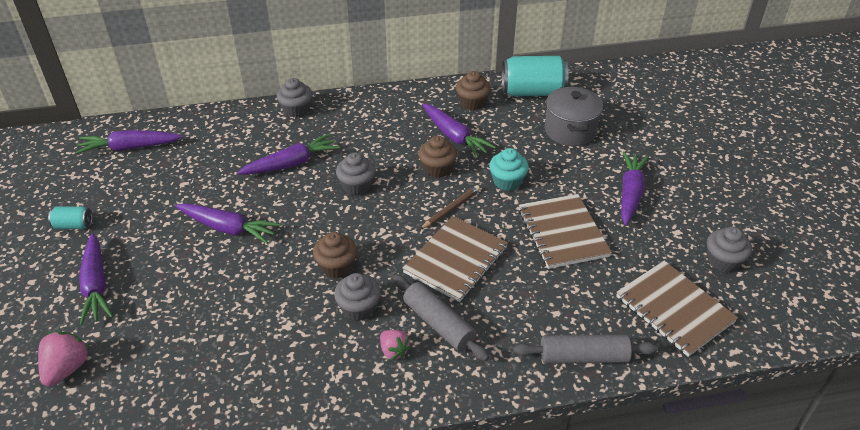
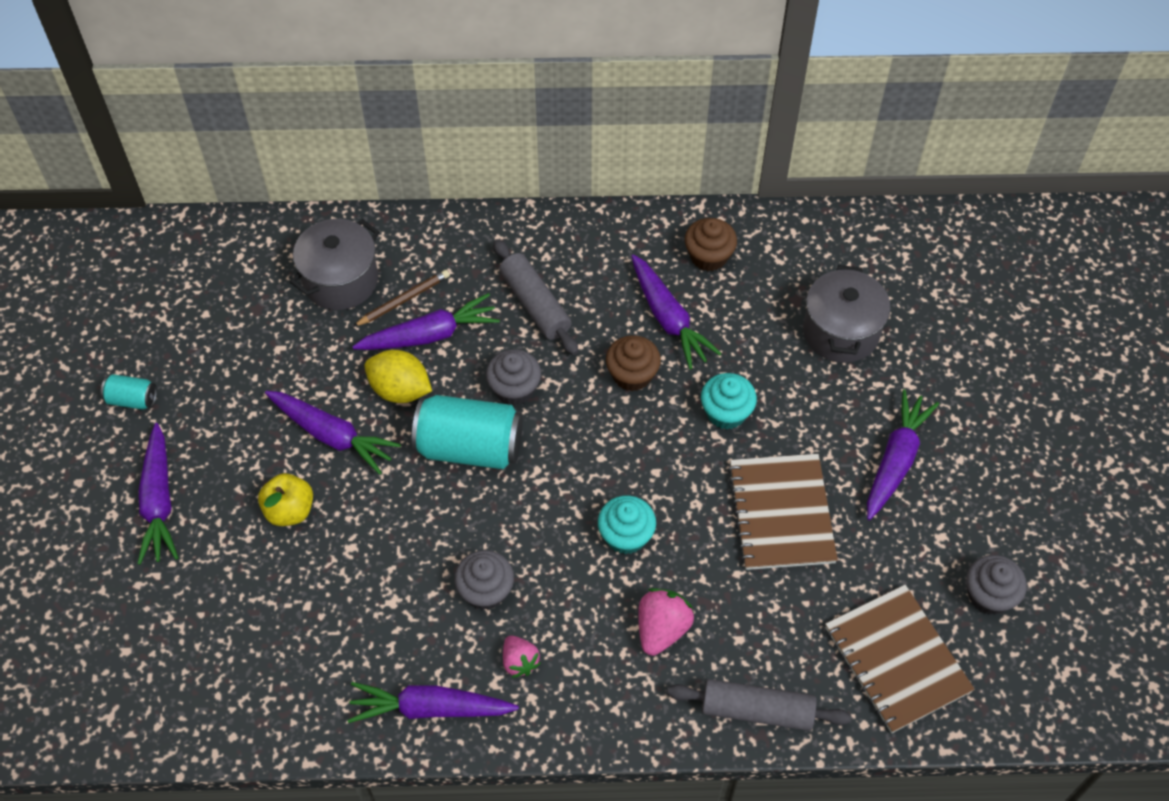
camera: 10 degrees right, 15 degrees up
pink strawberry [38,331,90,386] -> pink strawberry moved to [638,588,694,656]
purple carrot [76,130,183,154] -> purple carrot moved to [347,682,519,723]
grey cupcake [277,78,312,118] -> none
brown cupcake [313,232,357,278] -> none
grey rolling pin [393,275,489,361] -> grey rolling pin moved to [493,239,578,355]
brown notebook [402,216,508,302] -> turquoise cupcake [598,495,656,554]
brown pencil [420,185,480,230] -> brown pencil moved to [353,270,450,327]
turquoise can [502,56,568,96] -> turquoise can moved to [411,395,523,469]
none -> yellow apple [258,473,313,526]
none -> grey pot [290,219,380,310]
none -> yellow lemon [364,350,432,403]

